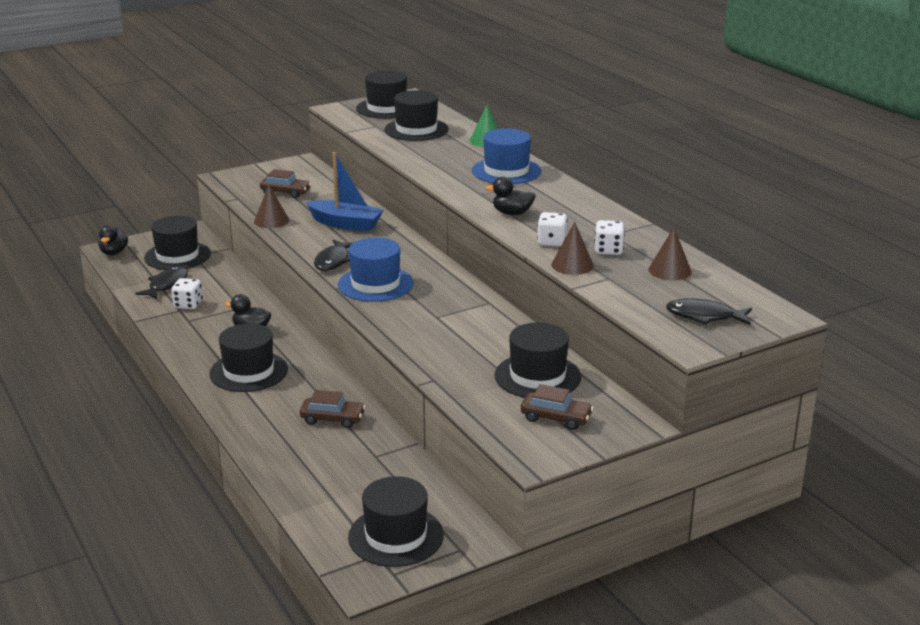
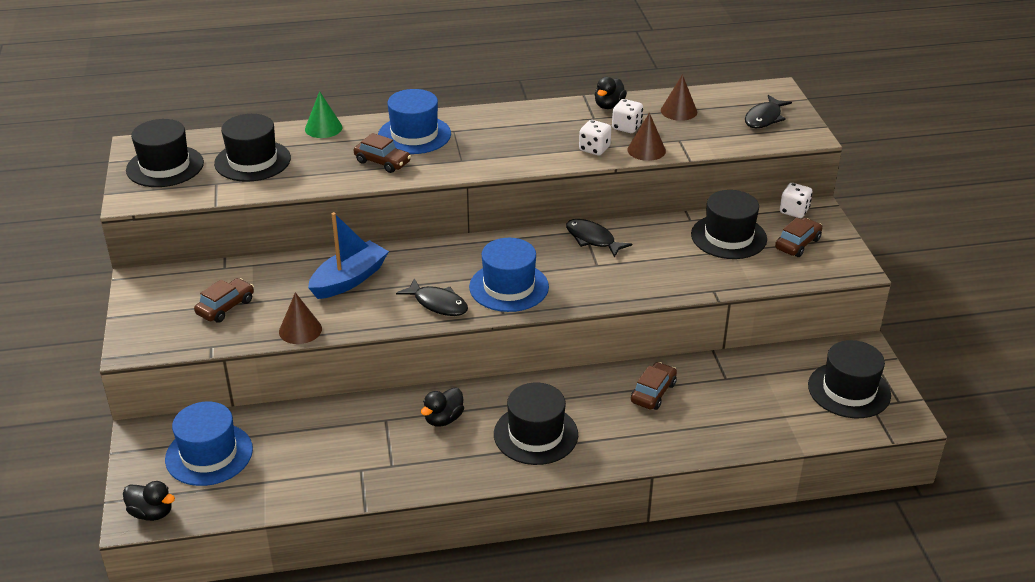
camera: 70 degrees left, 10 degrees up
black fish [135,267,188,299] -> black fish moved to [566,219,632,258]
black hat [144,216,211,270] -> blue hat [165,402,253,486]
white dice [171,278,203,309] -> white dice moved to [780,183,812,218]
black duck [485,177,536,215] -> black duck moved to [595,77,627,109]
none -> brown car [354,133,411,173]

